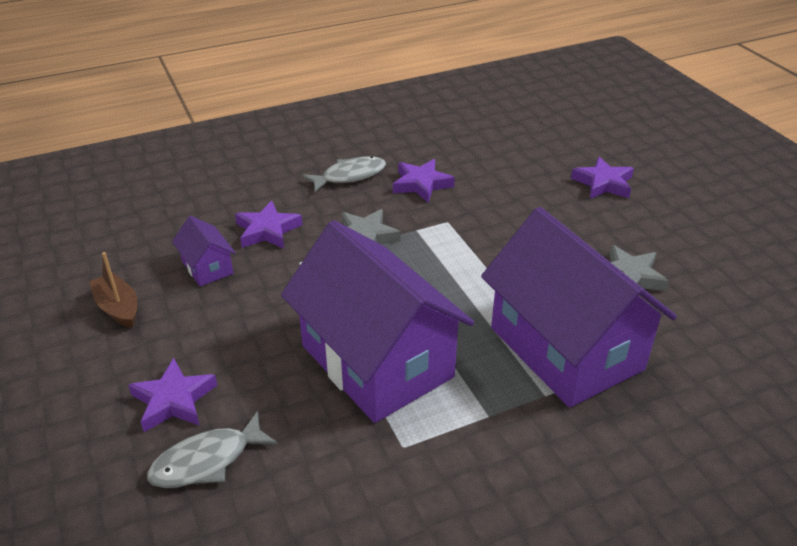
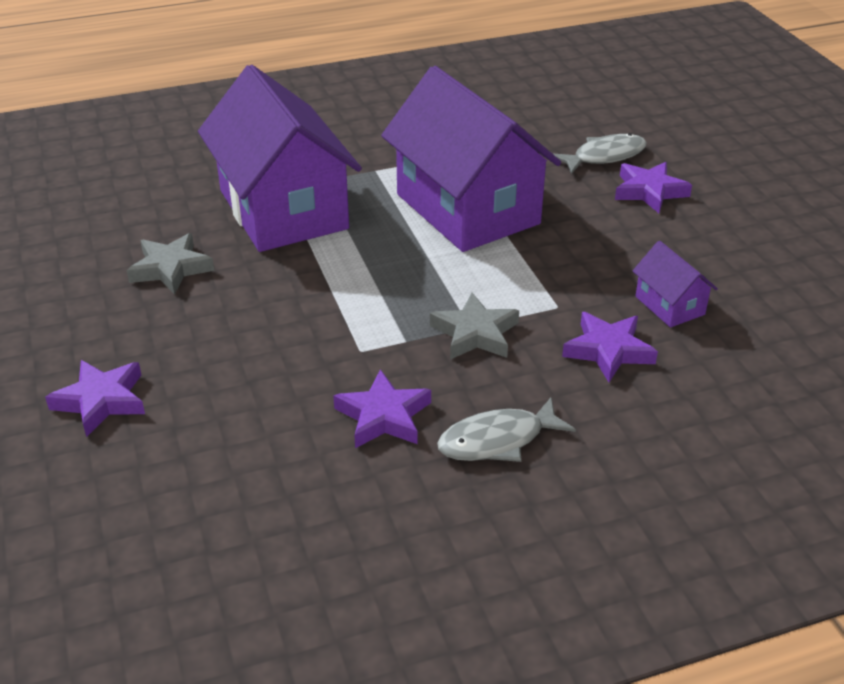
camera: 175 degrees left, 0 degrees up
brown boat [89,252,137,328] -> none

